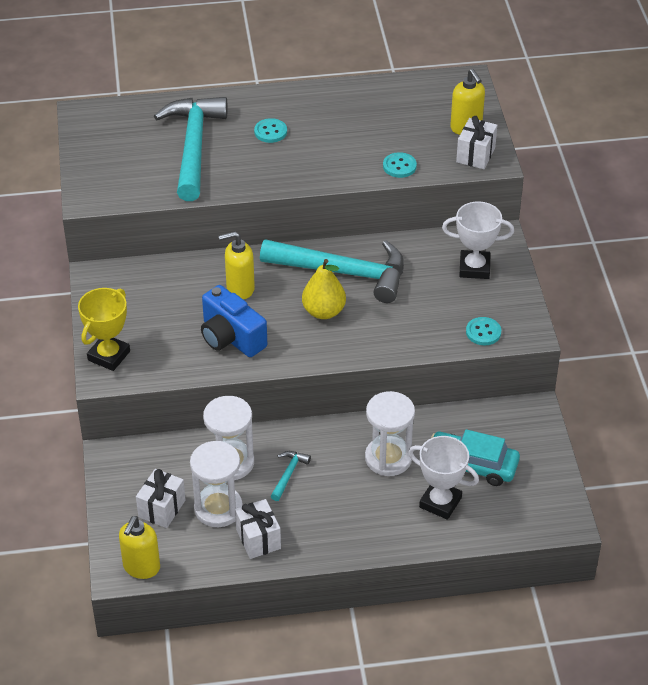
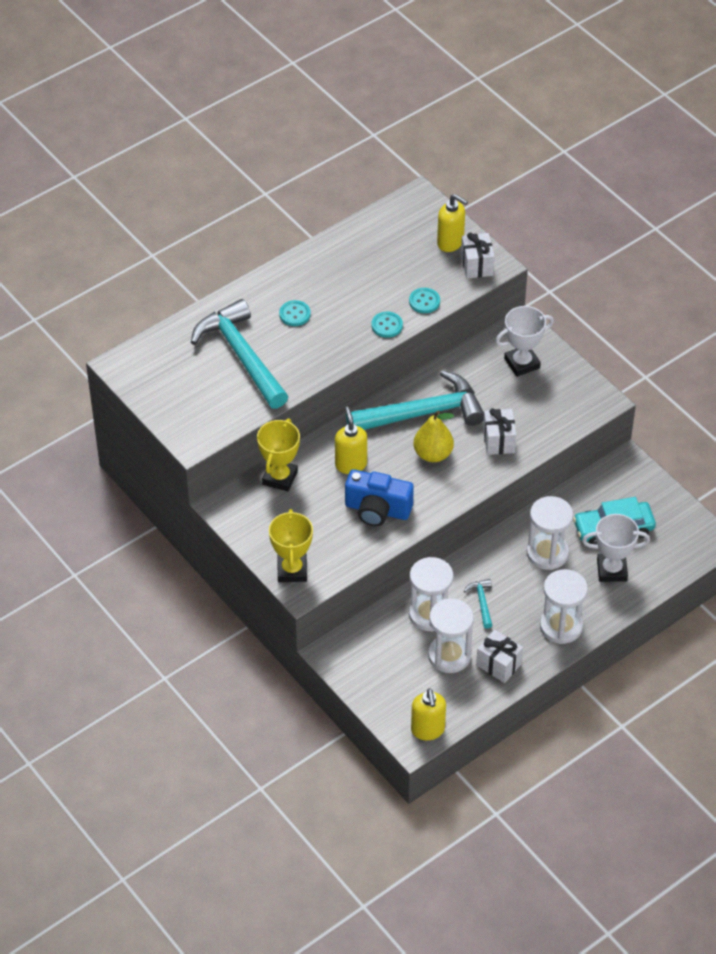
camera: 30 degrees left, 5 degrees up
white gift [136,469,186,528] -> white gift moved to [483,408,516,455]
yellow soap dispenser [219,231,255,299] -> yellow soap dispenser turned 120 degrees clockwise [335,407,367,474]
turquoise button [466,317,501,345] -> turquoise button moved to [371,312,403,338]
none -> yellow trophy [257,419,300,491]
none -> white hourglass [540,569,588,644]

